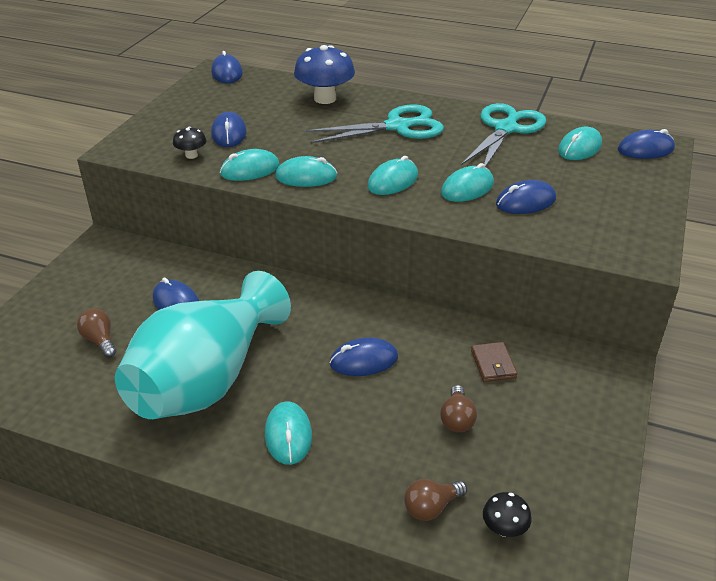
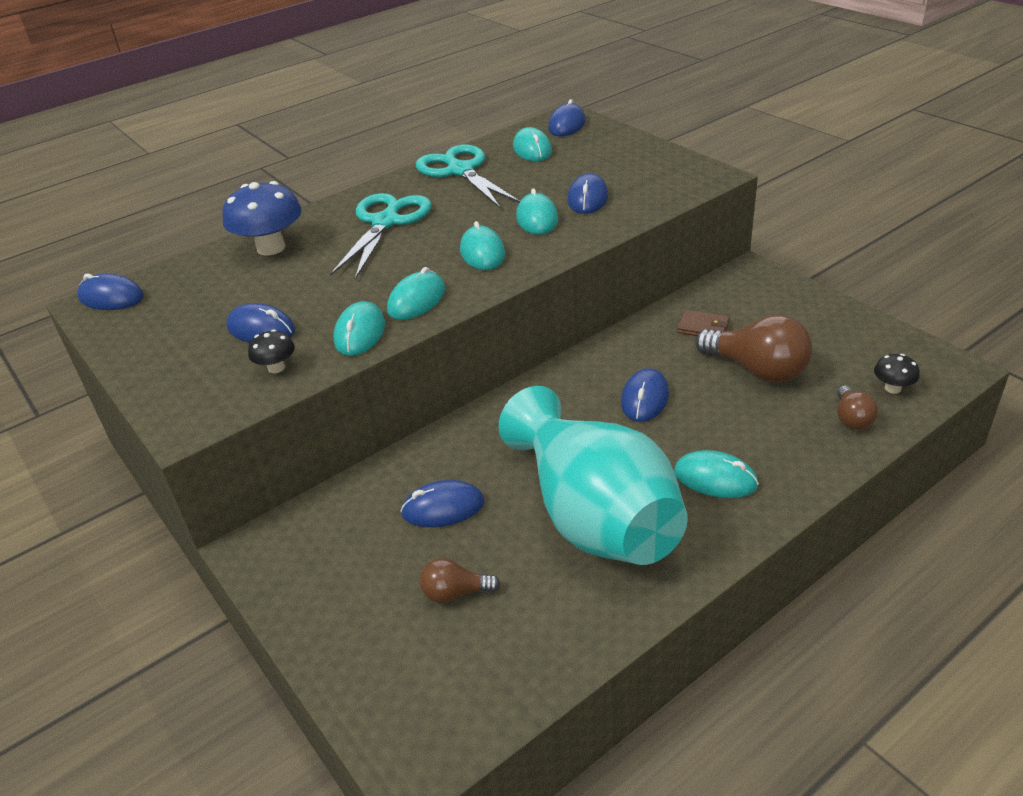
camera: 55 degrees left, 0 degrees up
brown light bulb [440,385,477,432] -> brown light bulb [695,314,812,383], size x1.90

